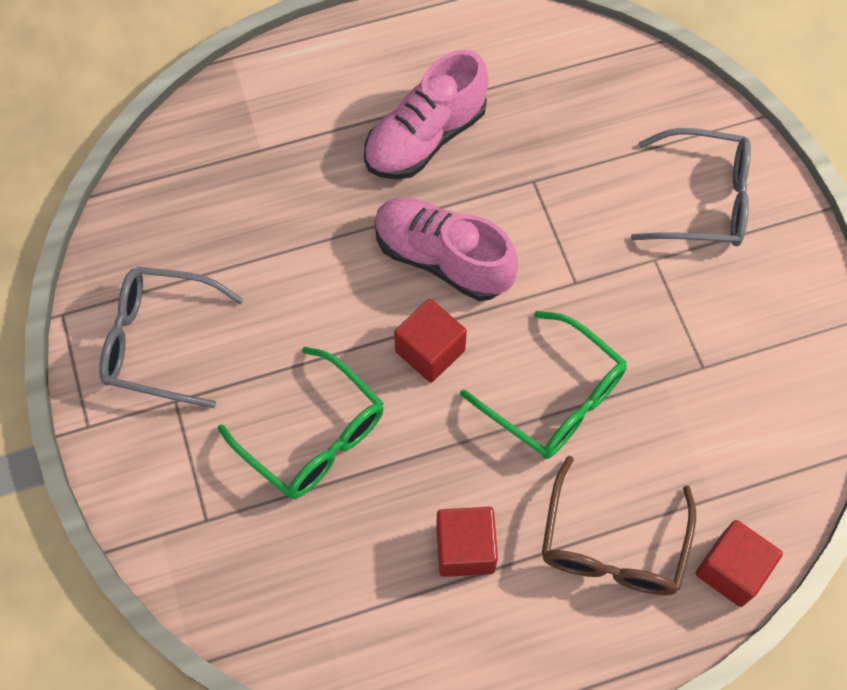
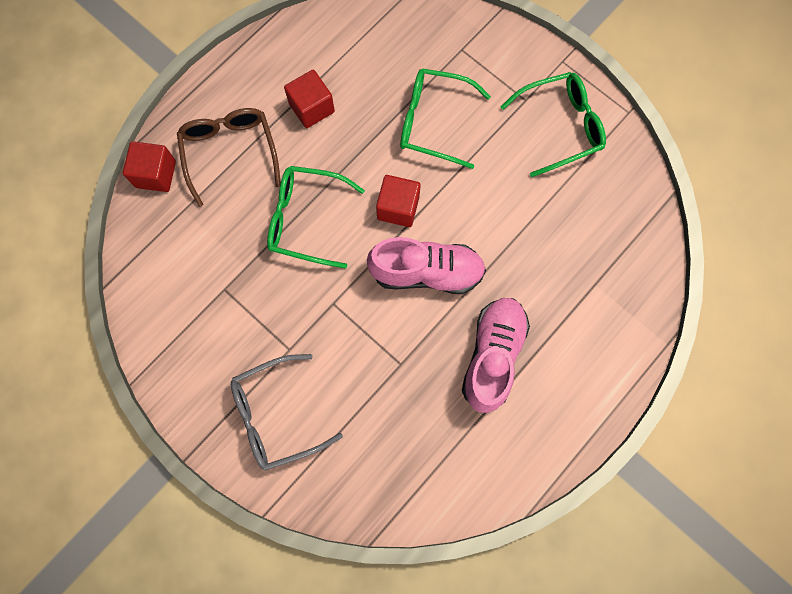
camera: 150 degrees right, 10 degrees up
grey glasses [99,267,244,408] -> green glasses [501,72,606,177]

